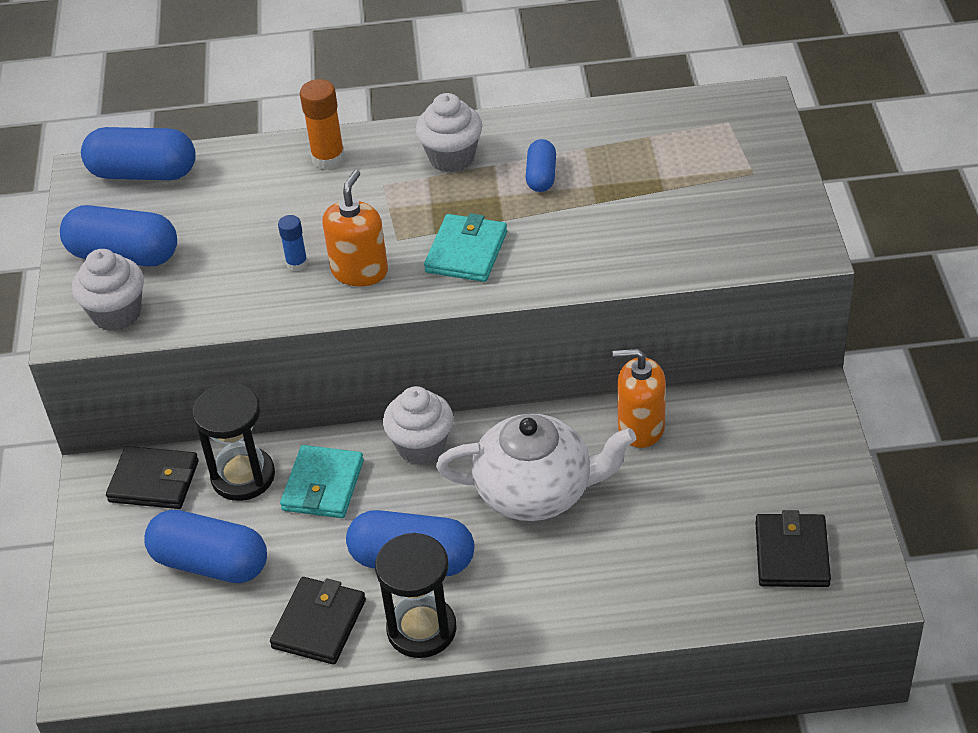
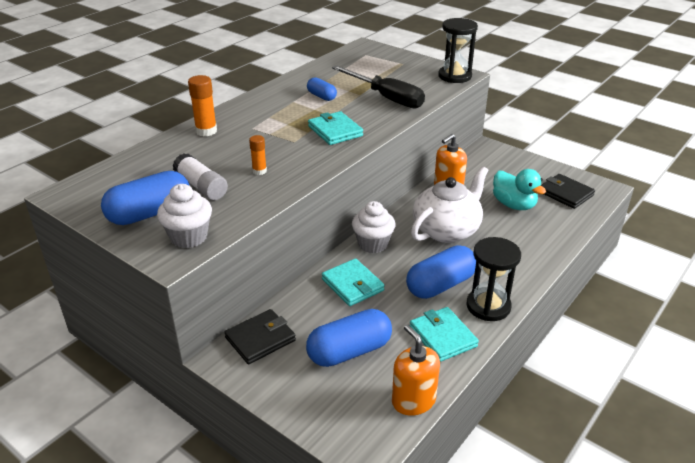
camera: 50 degrees left, 10 degrees down
blue capsule [81,127,196,180] -> none
black hourglass [192,383,275,501] -> black hourglass moved to [438,18,478,83]
black wallet [270,577,366,665] -> turquoise wallet [410,307,479,362]
blue glue stick [278,215,308,271] -> orange glue stick [249,135,267,175]
orange soap dispenser [322,170,388,286] -> orange soap dispenser moved to [392,324,440,416]
white cupcake [416,93,482,172] -> none
none -> white glue stick [172,153,228,200]
none -> black screwdriver [332,65,425,108]
none -> turquoise duck [493,169,546,210]

